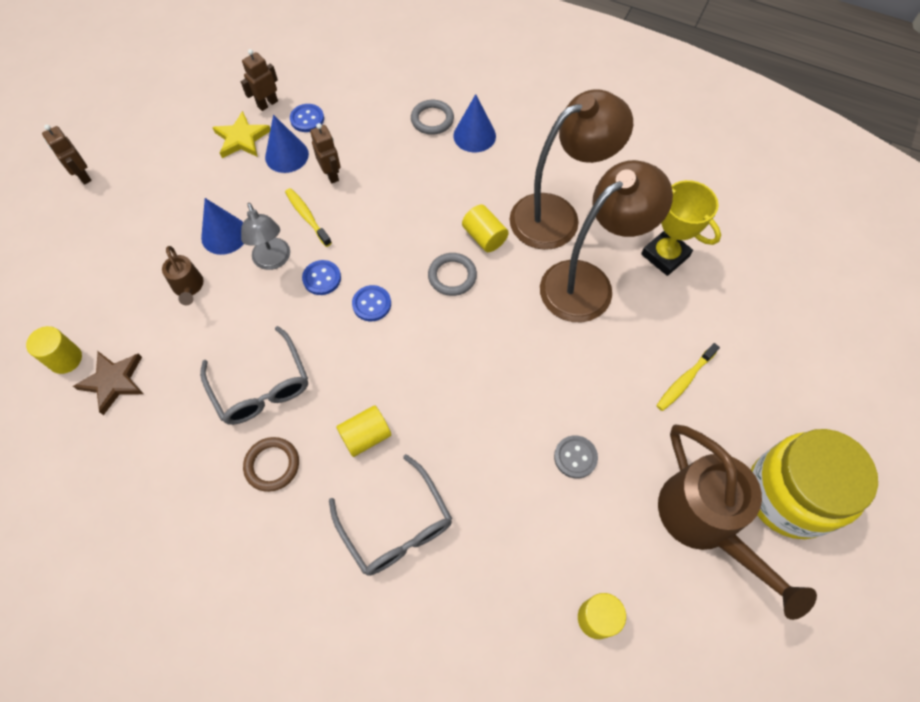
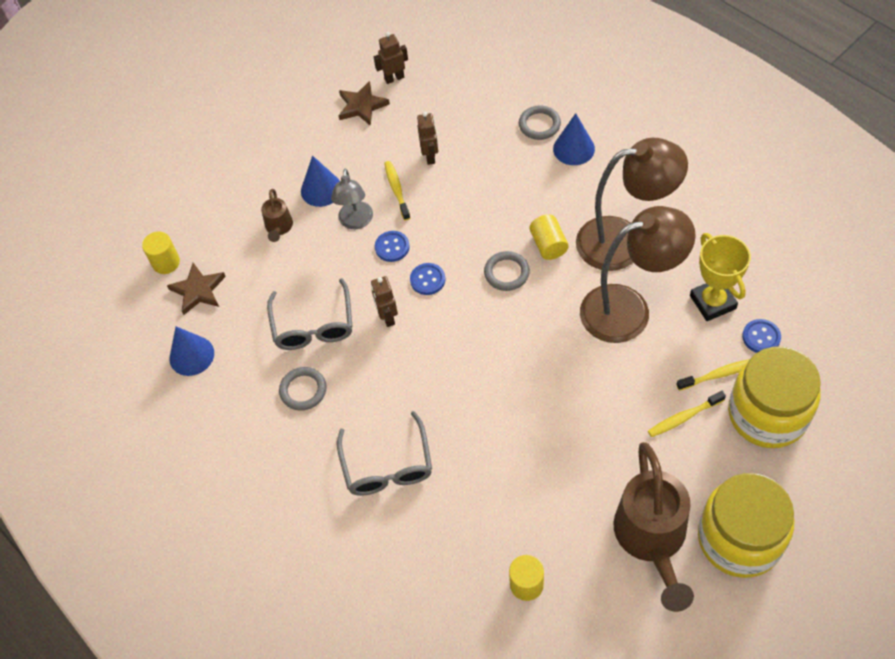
camera: 25 degrees right, 5 degrees down
brown robot [42,125,92,185] -> brown robot moved to [371,276,398,327]
yellow star [212,111,270,158] -> brown star [338,81,390,126]
brown ring [243,437,299,492] -> grey ring [279,367,327,411]
blue cone [265,115,309,173] -> blue cone moved to [169,326,214,376]
blue button [290,104,324,132] -> blue button moved to [742,319,781,353]
yellow cylinder [336,405,391,457] -> none
grey button [554,435,598,479] -> none
none -> yellow toothbrush [676,359,750,391]
none -> yellow jar [728,346,821,448]

